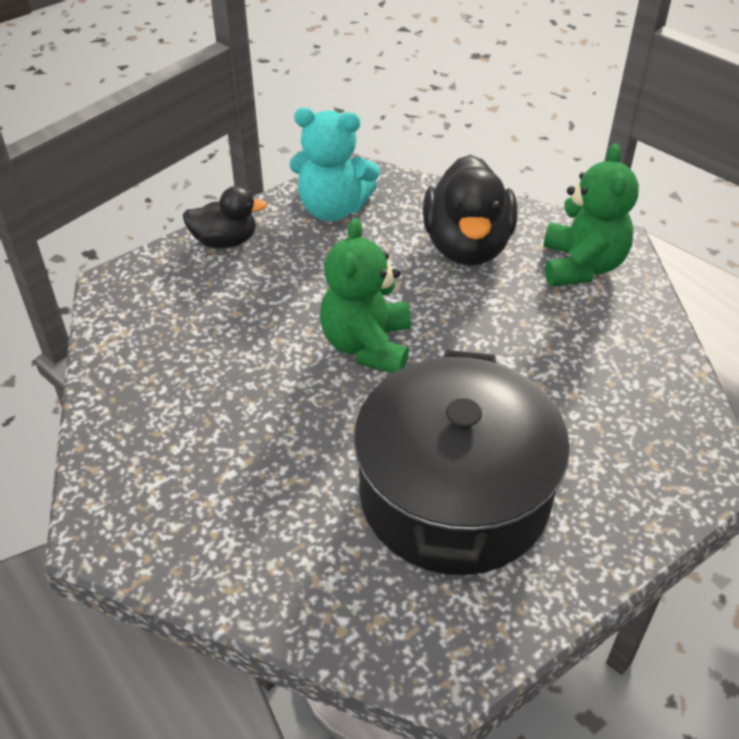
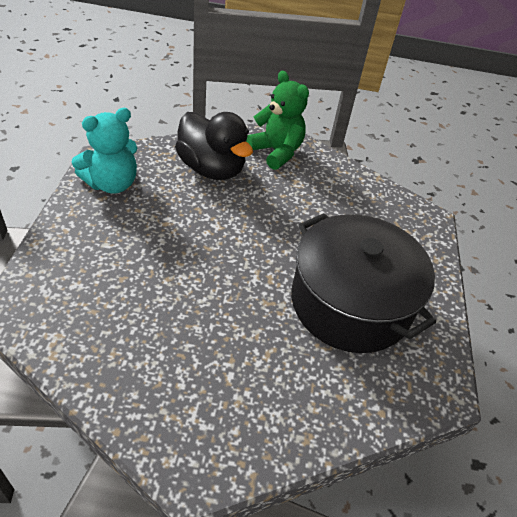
camera: 50 degrees left, 0 degrees up
black duck [183,186,267,248] -> none
green teddy bear [320,218,411,373] -> none

